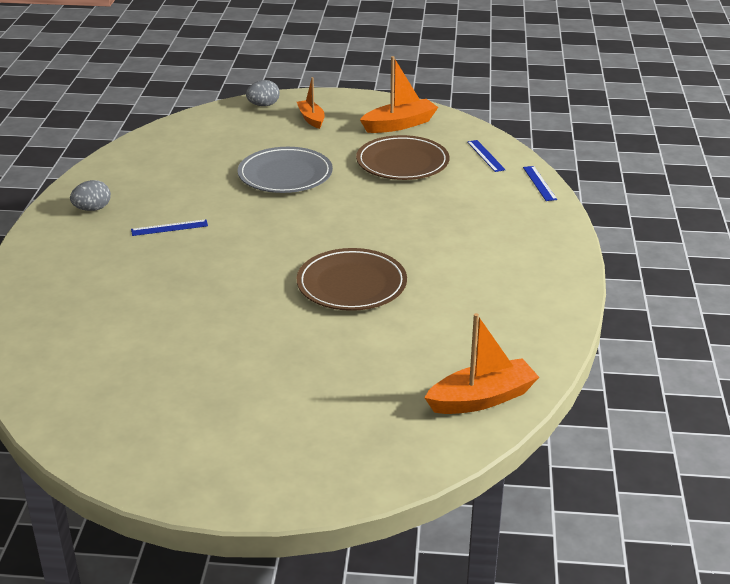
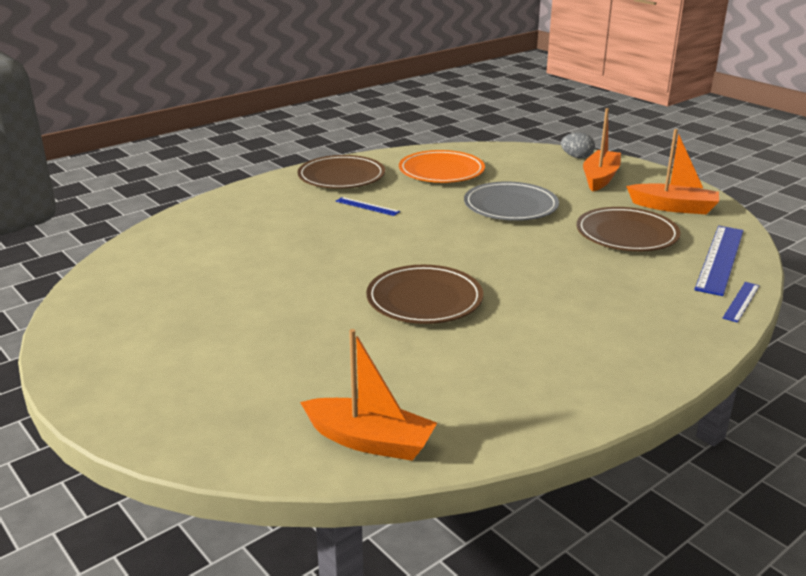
camera: 45 degrees right, 5 degrees down
grey egg [70,180,111,211] -> brown plate [297,155,385,189]
orange boat [297,77,325,129] -> orange boat [583,108,621,191], size x1.56
blue ruler [467,140,506,172] -> blue ruler [694,226,744,296], size x1.96
none -> orange plate [399,150,485,183]

